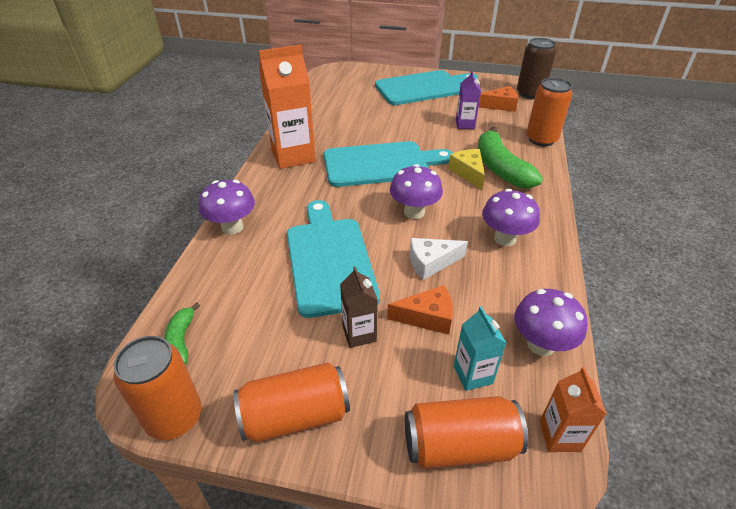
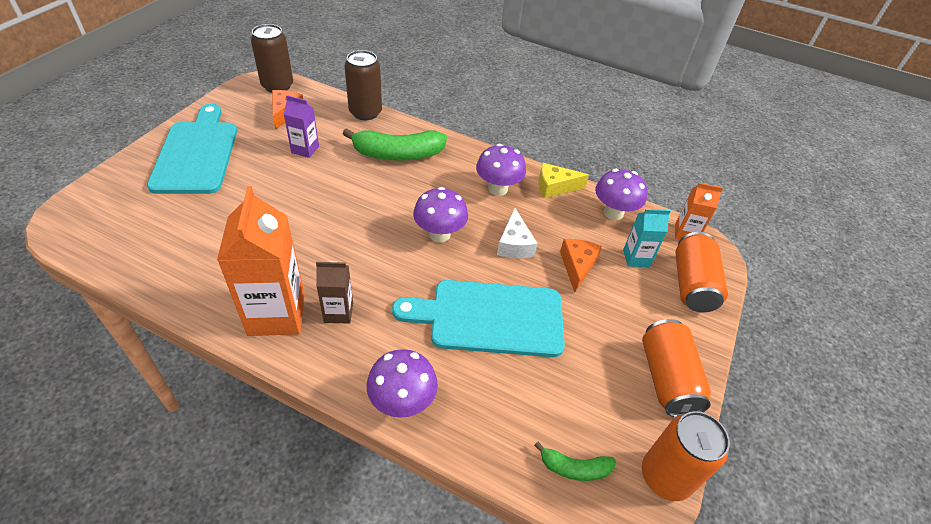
camera: 80 degrees left, 5 degrees up
turquoise cutting board [324,141,453,187] -> none
brown carton [340,266,378,348] -> brown carton moved to [316,261,353,324]
yellow cheese [448,149,485,190] -> yellow cheese moved to [538,163,589,198]
orange can [526,77,572,146] -> brown can [345,50,382,120]

